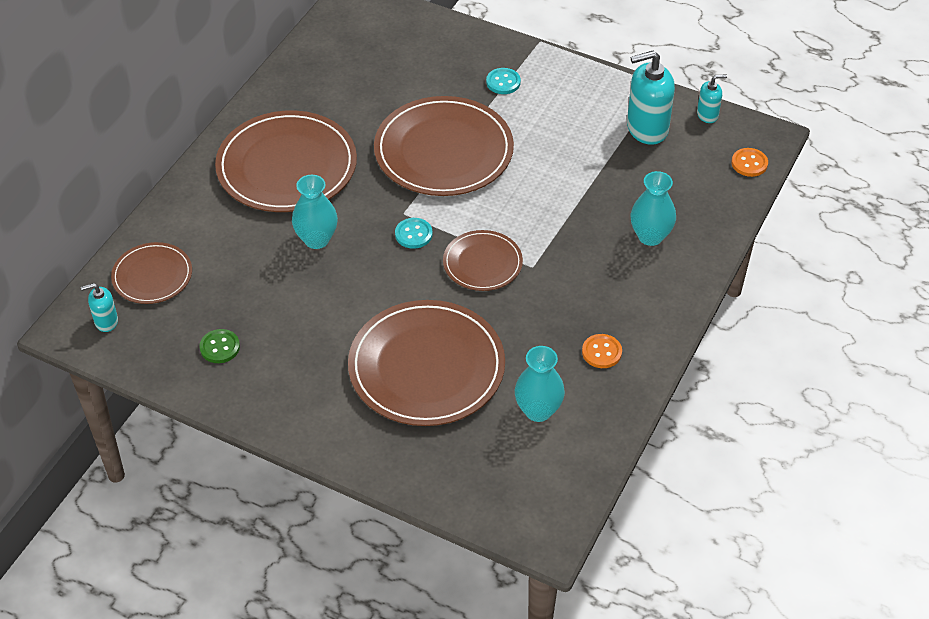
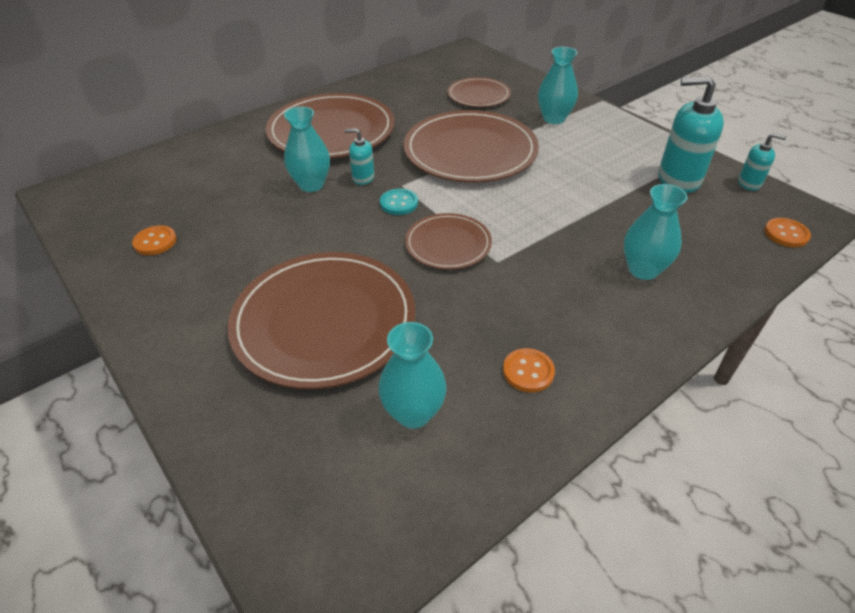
camera: 25 degrees right, 5 degrees down
turquoise soap dispenser [81,283,118,332] -> turquoise soap dispenser moved to [344,128,374,185]
brown plate [111,242,192,304] -> brown plate moved to [448,77,511,107]
green button [199,329,240,363] -> orange button [132,225,177,255]
turquoise button [486,68,521,94] -> turquoise vase [538,47,578,124]

